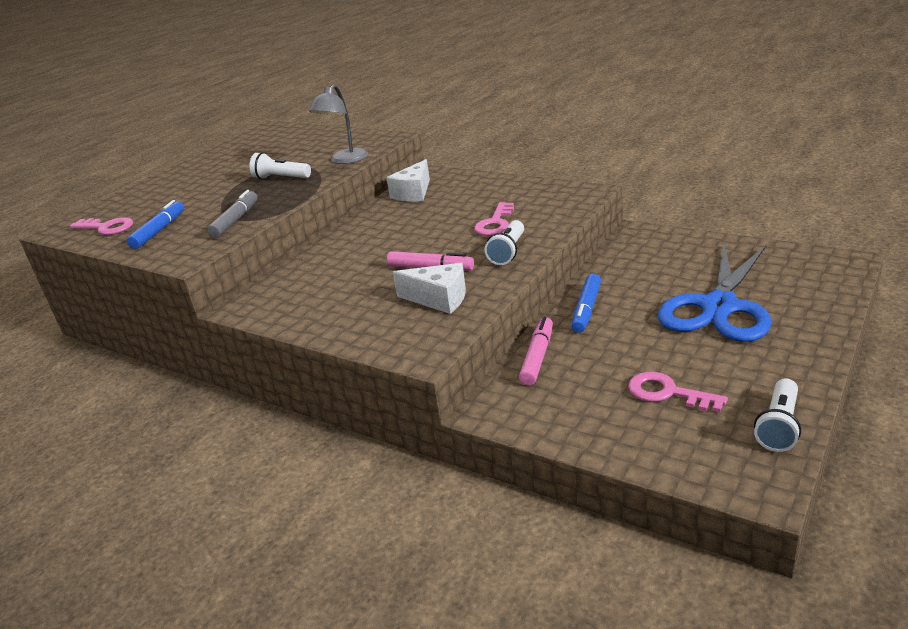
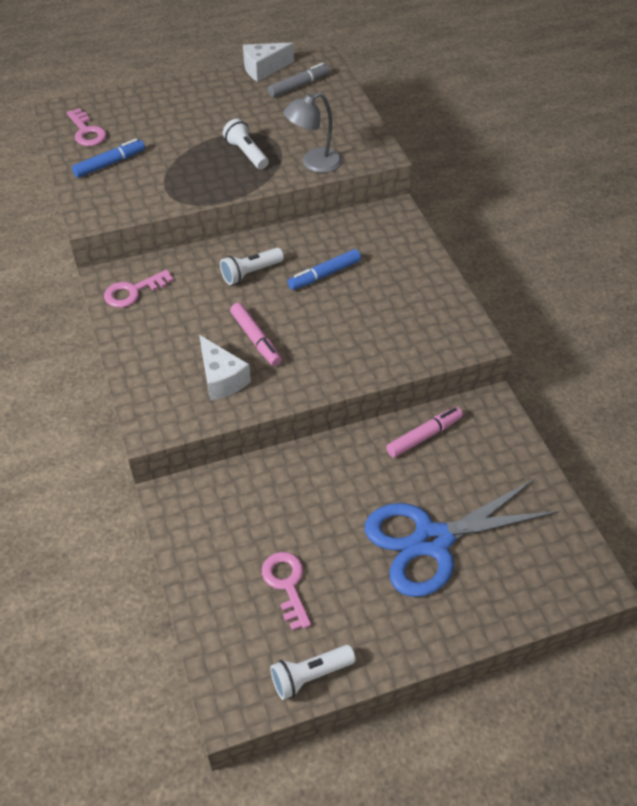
camera: 35 degrees right, 20 degrees up
grey marker [207,190,258,238] -> grey marker moved to [268,63,330,97]
white cheese [386,159,430,202] -> white cheese moved to [243,42,294,82]
pink key [474,202,514,236] -> pink key moved to [104,270,174,308]
white flashlight [485,220,524,265] -> white flashlight moved to [220,248,284,285]
pink marker [519,317,553,386] -> pink marker moved to [386,407,463,458]
blue marker [572,274,601,333] -> blue marker moved to [288,249,361,290]

